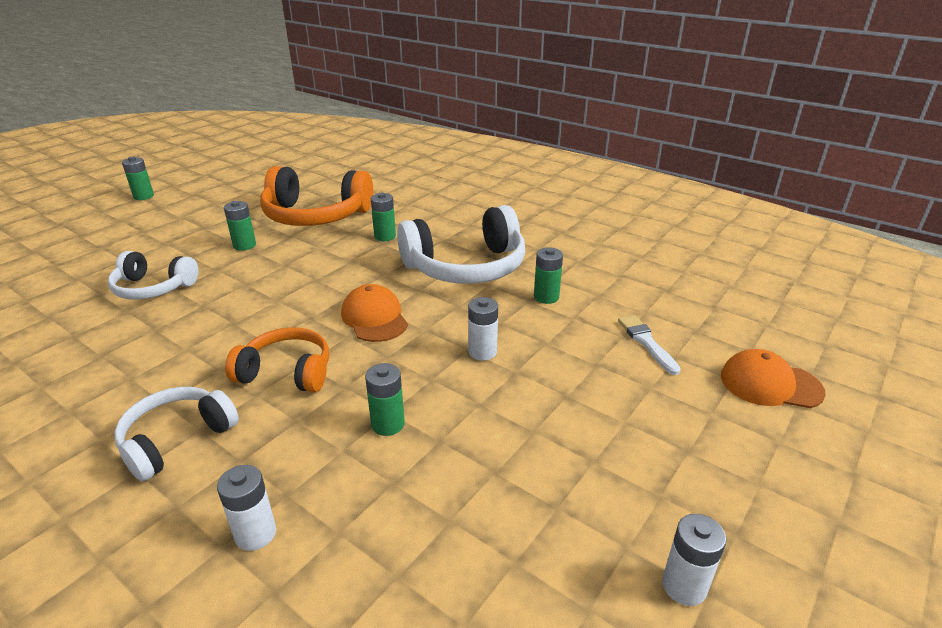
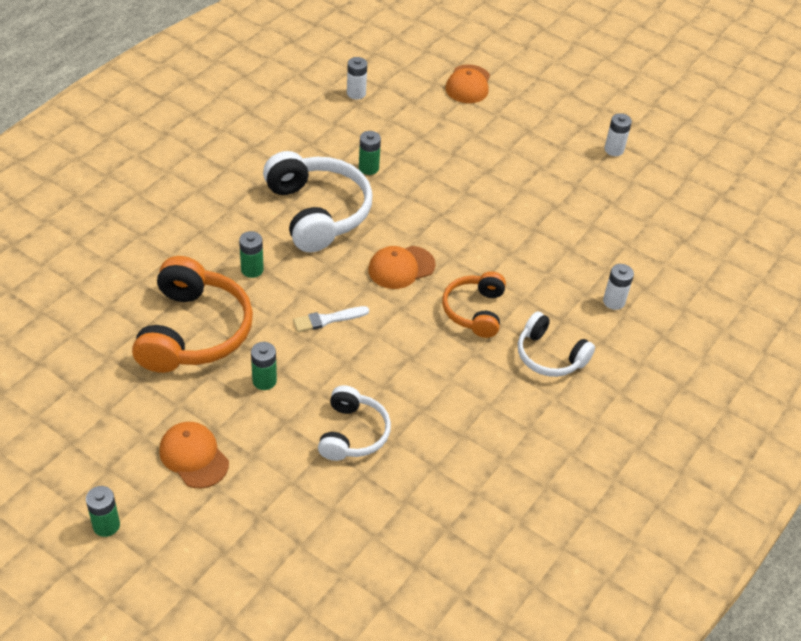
camera: 95 degrees left, 15 degrees up
green battery [365,363,405,436] -> none
white battery [468,297,498,361] -> white battery moved to [347,57,367,99]
white brush [618,315,681,375] -> white brush moved to [293,306,369,332]
none -> orange cap [159,422,229,488]

